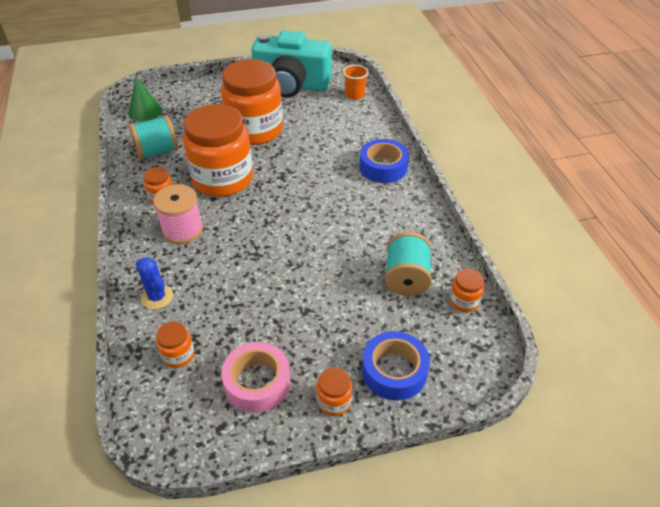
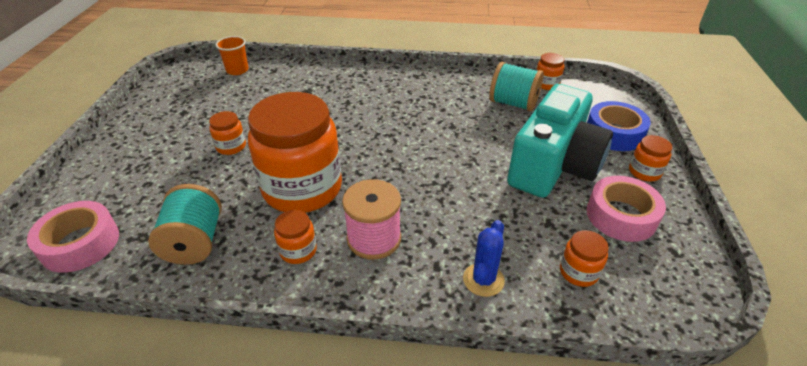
camera: 70 degrees left, 5 degrees down
green cone [128,77,162,122] -> pink tape [27,201,119,273]
blue cactus [136,257,173,309] -> blue cactus turned 45 degrees counterclockwise [463,220,505,297]
orange jar [221,59,283,145] -> orange jar [209,111,246,155], size x0.41
turquoise camera [251,30,332,98] -> turquoise camera moved to [507,84,613,198]
blue tape [360,139,409,183] -> none

